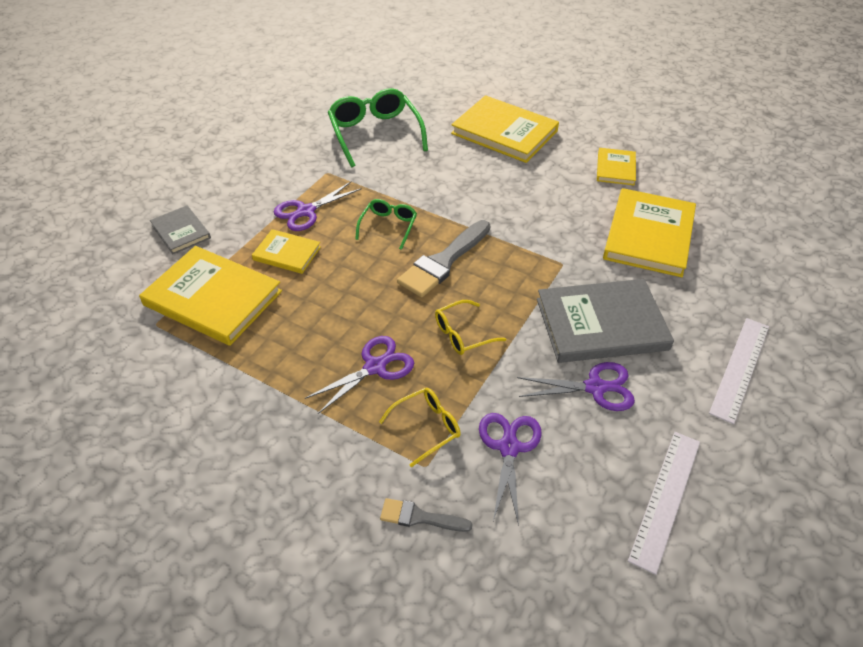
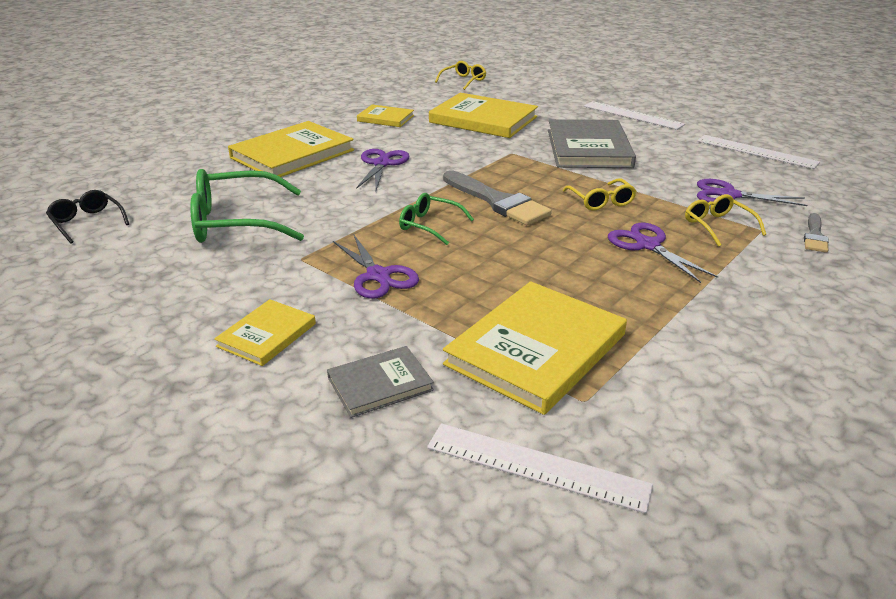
camera: 80 degrees left, 15 degrees down
yellow book [252,229,321,274] -> yellow book moved to [214,299,316,366]
purple scissors [517,362,635,411] -> purple scissors moved to [356,149,410,190]
none -> black glasses [46,190,129,243]
none -> white ruler [427,423,653,514]
none -> yellow glasses [435,61,486,90]

